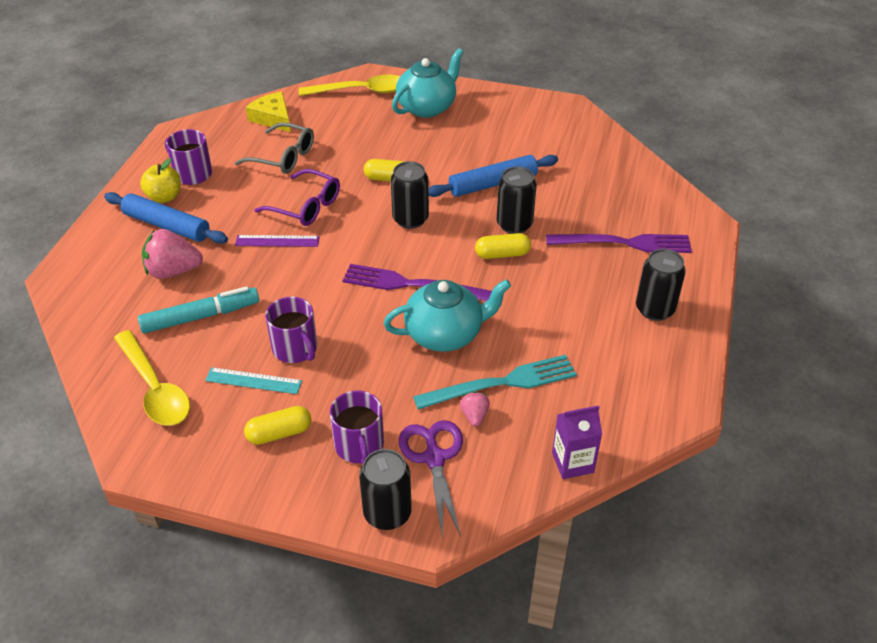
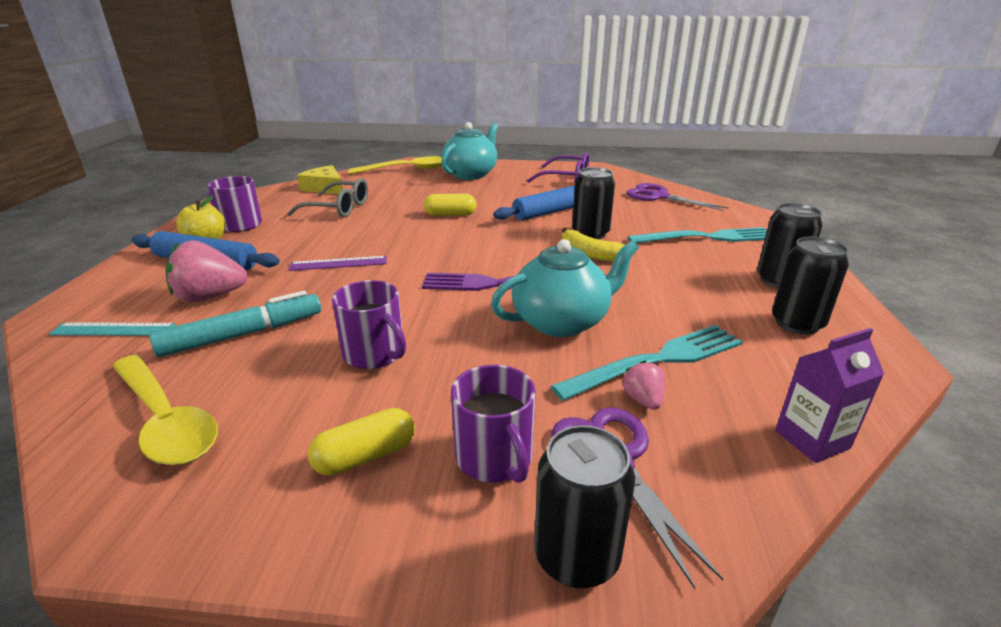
camera: 10 degrees left, 15 degrees down
turquoise ruler [205,367,302,394] -> turquoise ruler moved to [48,322,176,336]
purple glasses [254,169,340,226] -> purple glasses moved to [527,152,589,183]
black can [391,161,429,229] -> black can moved to [772,237,849,335]
yellow capsule [475,233,531,259] -> yellow banana [562,228,625,262]
purple fork [546,234,692,253] -> turquoise fork [627,227,767,243]
none -> purple scissors [626,183,728,211]

